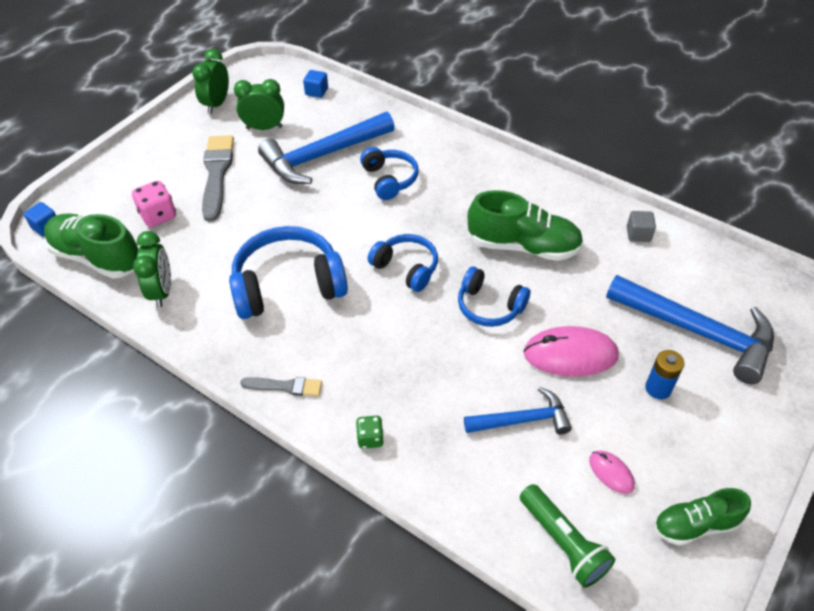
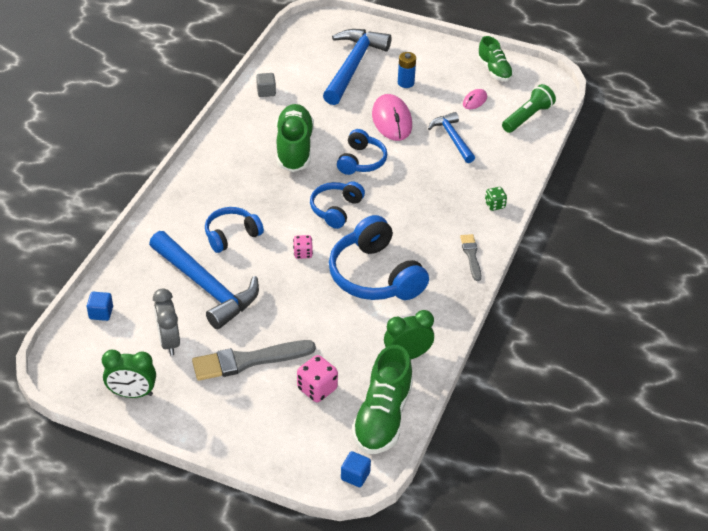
camera: 105 degrees left, 5 degrees down
green clock [234,79,284,130] -> grey clock [153,288,180,356]
none -> pink dice [293,235,313,259]

